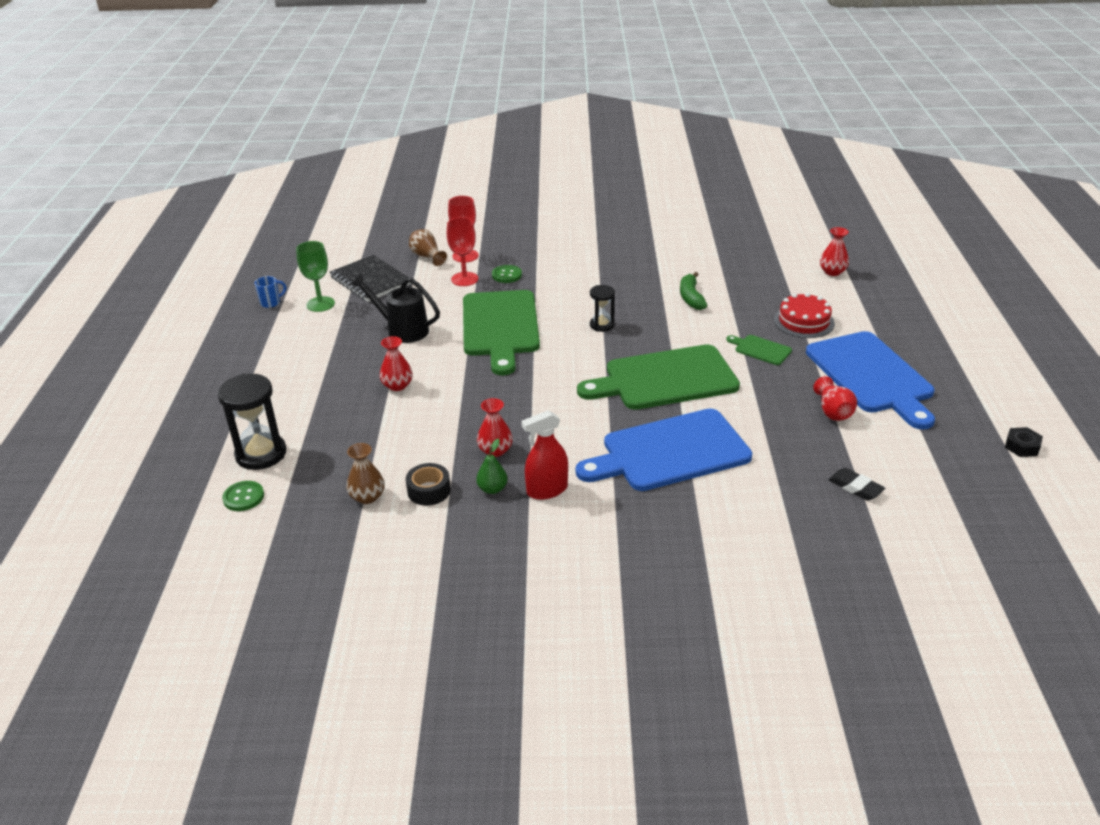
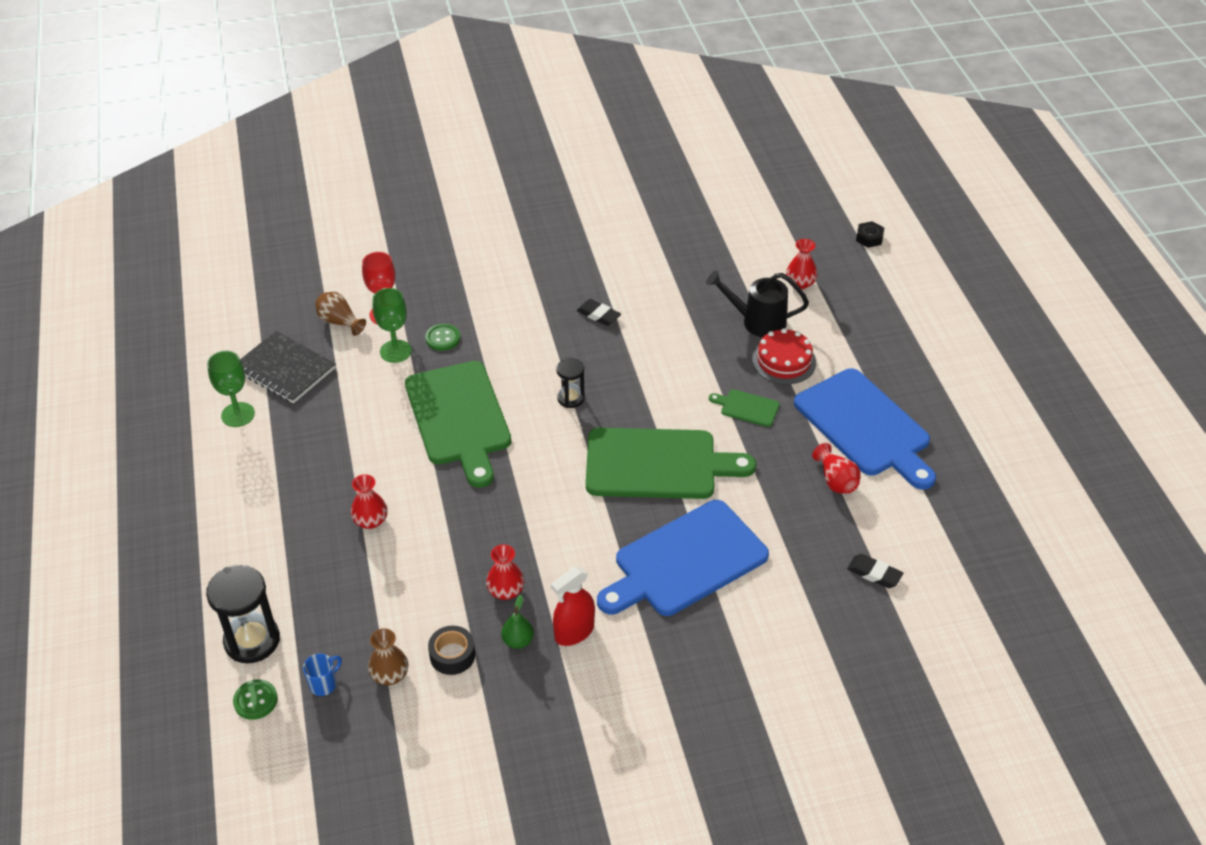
camera: 15 degrees left, 10 degrees up
blue mug [255,276,286,308] -> blue mug moved to [303,654,342,696]
black watering can [351,273,440,343] -> black watering can moved to [706,271,809,337]
red goblet [447,217,478,286] -> green goblet [372,288,412,363]
green cutting board [577,344,740,410] -> green cutting board turned 150 degrees counterclockwise [586,428,756,499]
green banana [680,272,707,310] -> none
black nut [1005,427,1043,457] -> black nut moved to [856,221,884,248]
none -> black eraser [576,299,621,326]

